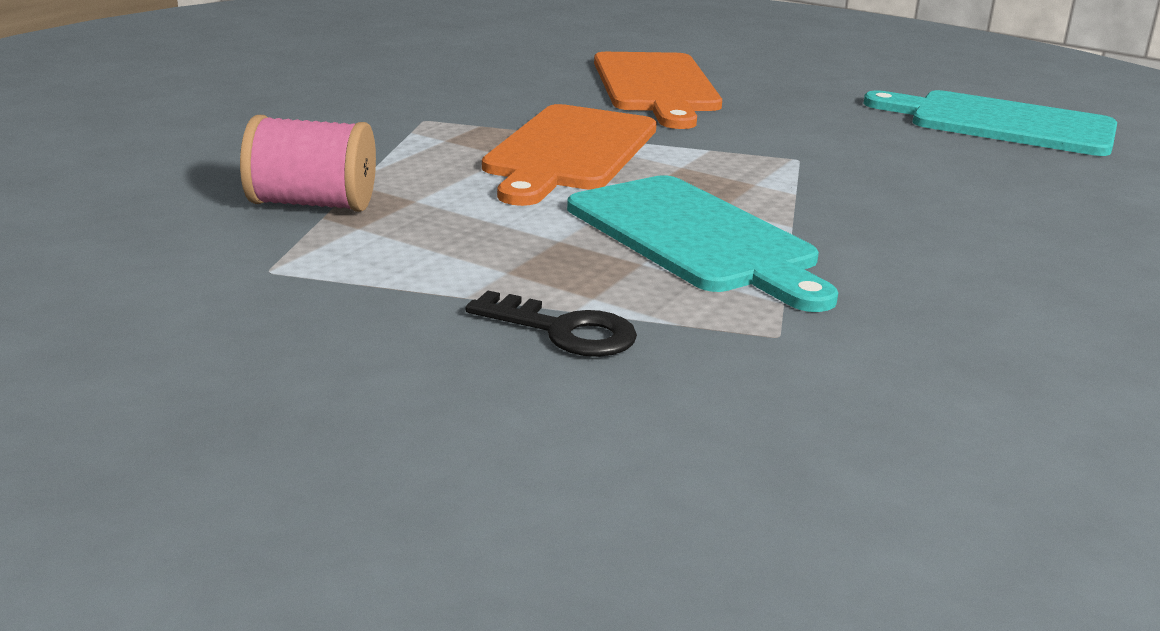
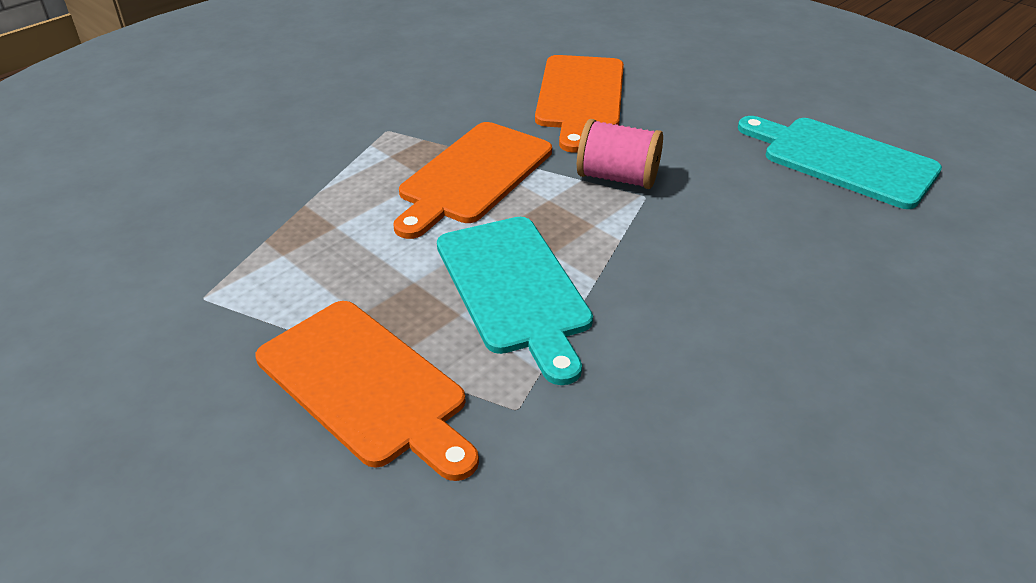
camera: 15 degrees right, 15 degrees up
pink spool [240,115,376,212] -> pink spool moved to [577,119,663,189]
black key [466,291,637,357] -> orange cutting board [255,301,479,481]

